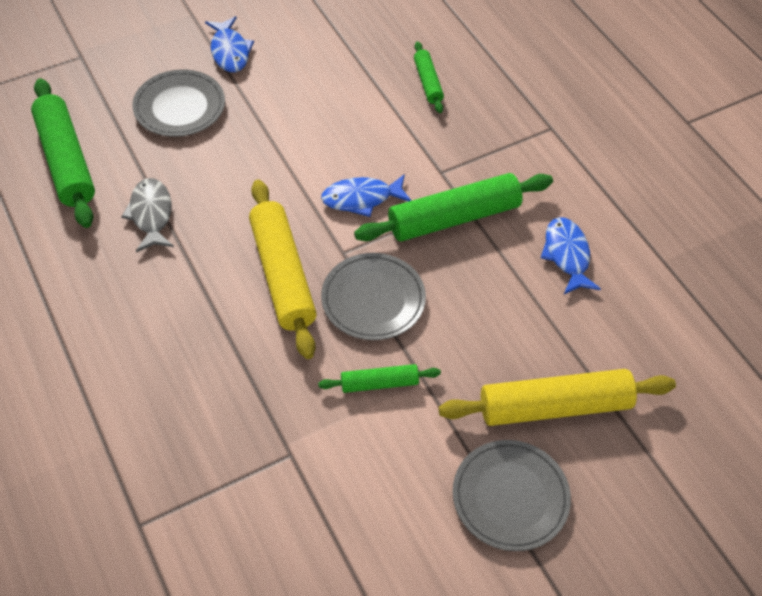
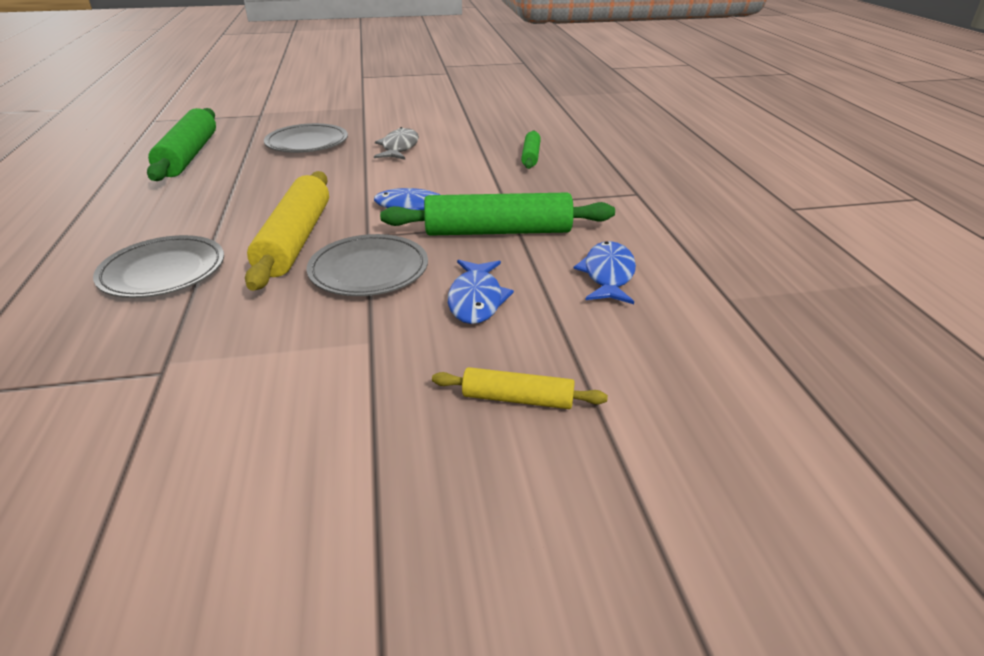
camera: 20 degrees right, 20 degrees down
grey fish [121,178,174,252] -> grey fish moved to [374,127,419,160]
blue fish [205,16,254,72] -> blue fish moved to [448,260,514,324]
green rolling pin [318,364,441,393] -> none
yellow rolling pin [438,369,676,426] -> yellow rolling pin [432,367,608,409], size x0.52
grey plate [453,440,571,551] -> grey plate moved to [93,235,224,298]

